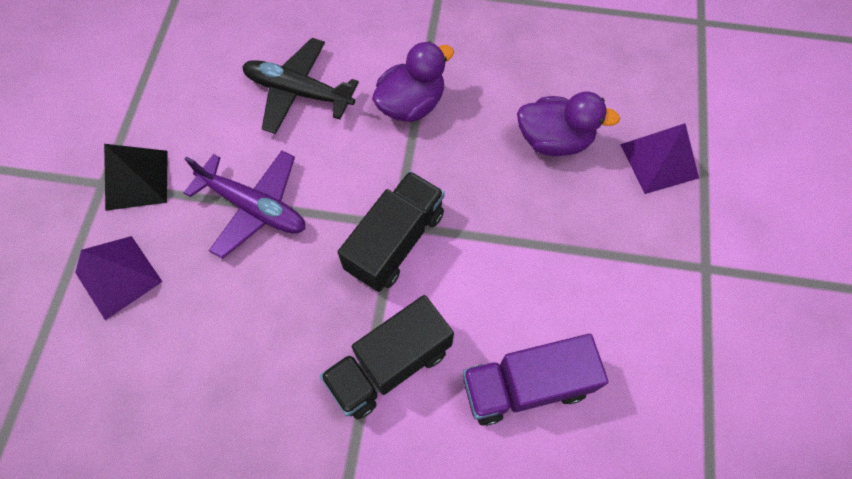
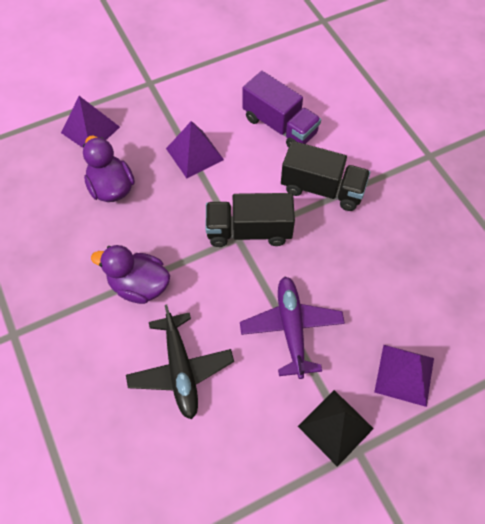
camera: 125 degrees left, 5 degrees down
none -> purple pyramid [166,121,224,178]

